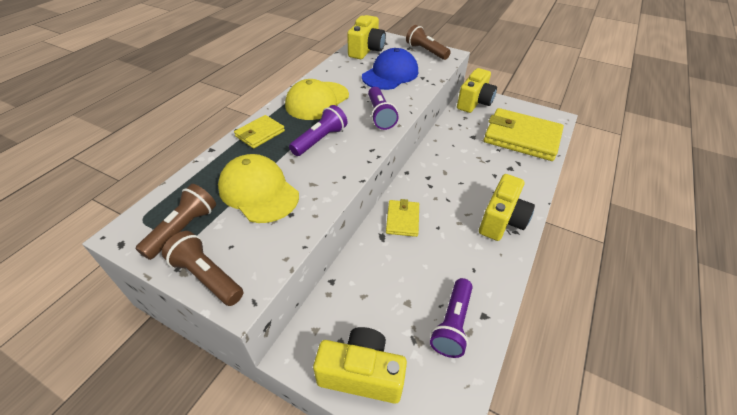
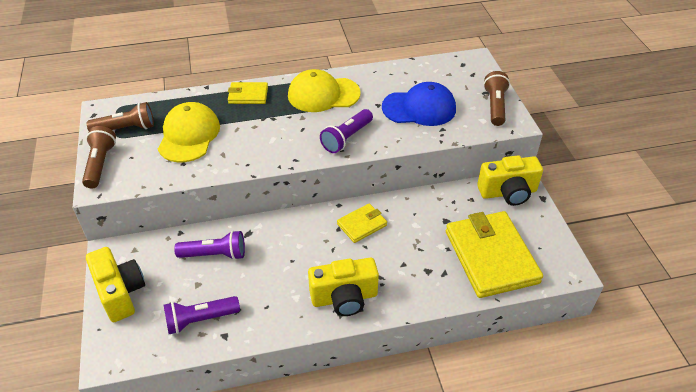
camera: 50 degrees right, 0 degrees up
purple flashlight [289,105,347,156] -> purple flashlight moved to [174,231,245,260]
yellow camera [347,15,386,59] -> none
yellow wallet [386,199,419,237] -> yellow wallet moved to [337,203,387,243]

